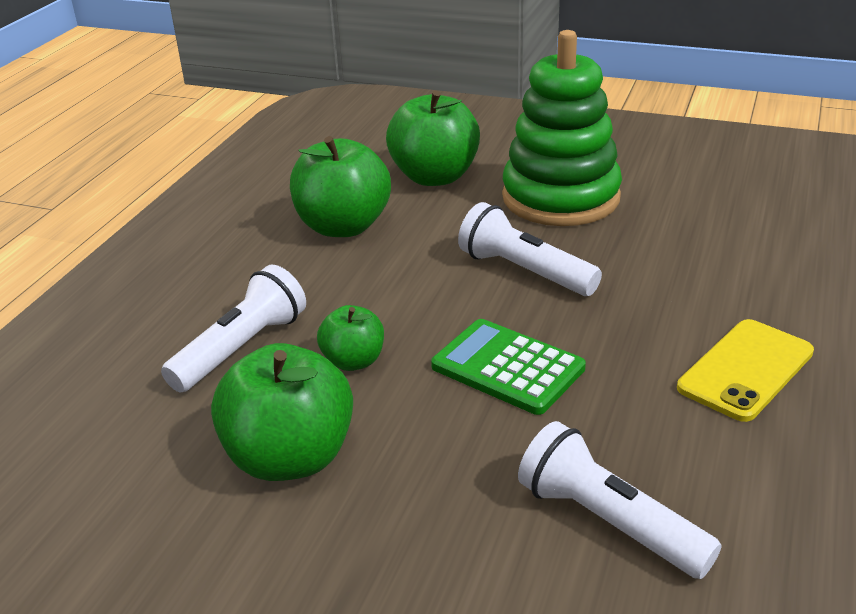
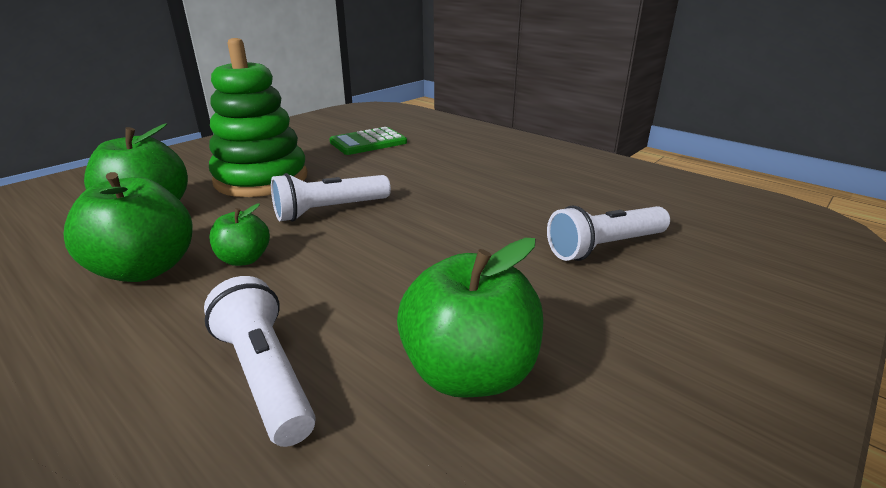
camera: 70 degrees left, 5 degrees down
green apple [317,305,384,371] -> green apple moved to [209,203,270,266]
green calculator [431,319,586,415] -> green calculator moved to [329,127,407,155]
yellow phone [677,319,814,422] -> none

